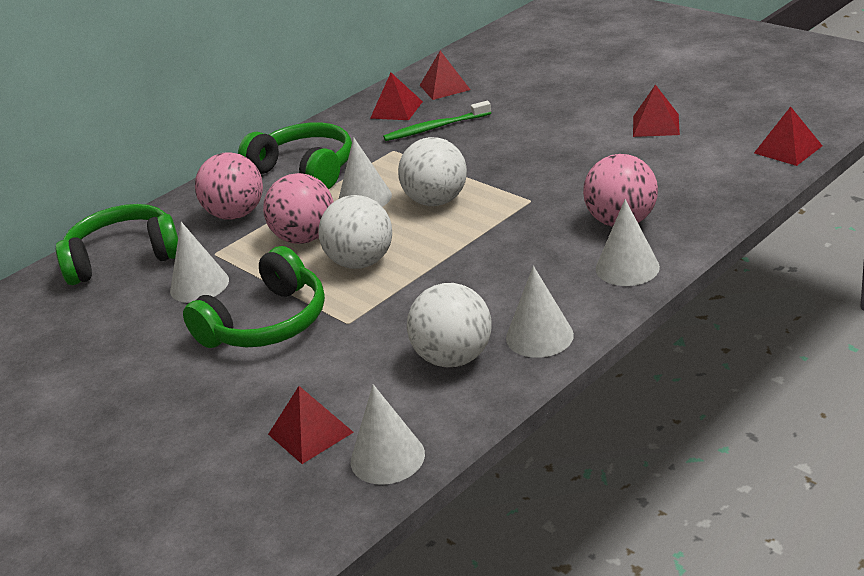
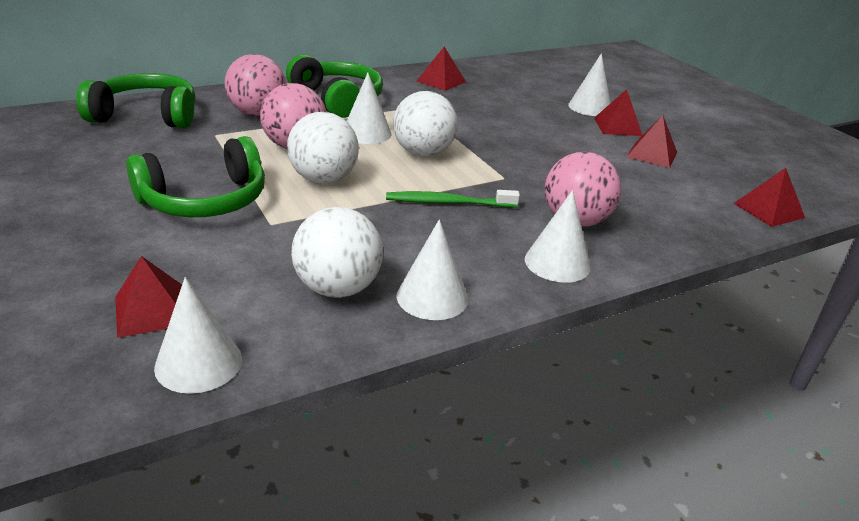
camera: 10 degrees right, 0 degrees up
white cone [170,222,229,303] -> white cone moved to [568,53,611,116]
green toothbrush [383,101,491,141] -> green toothbrush moved to [386,190,520,207]
red pyramid [420,51,471,100] -> red pyramid moved to [594,89,642,136]

